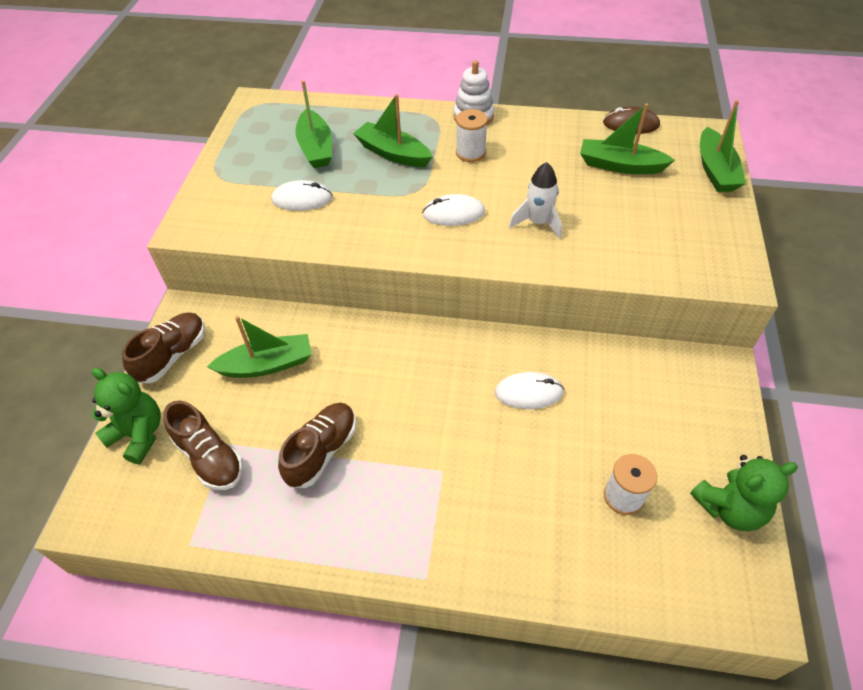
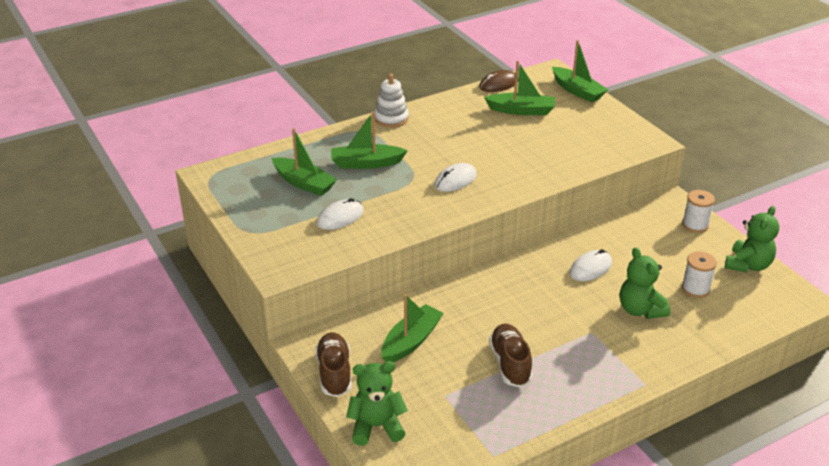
camera: 40 degrees left, 15 degrees down
brown shoe [163,400,243,490] -> none
white spool [456,109,488,162] -> white spool moved to [682,190,715,233]
white rocket [509,162,562,239] -> none
green boat [580,103,675,174] -> green boat turned 150 degrees counterclockwise [484,61,555,115]
none -> green teddy bear [620,248,670,319]

